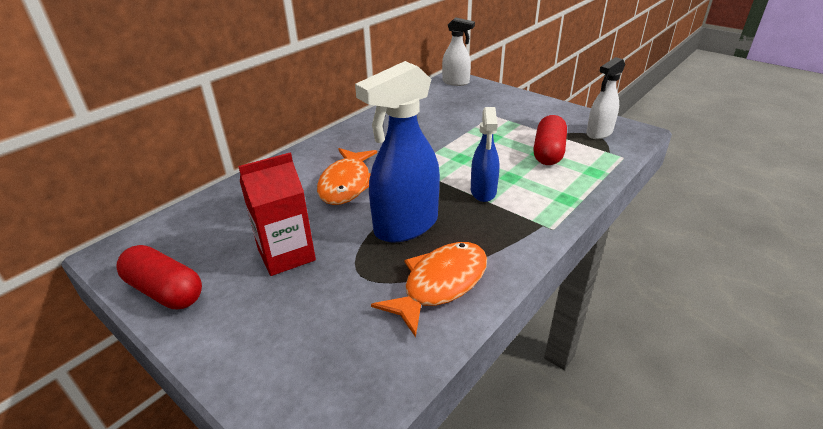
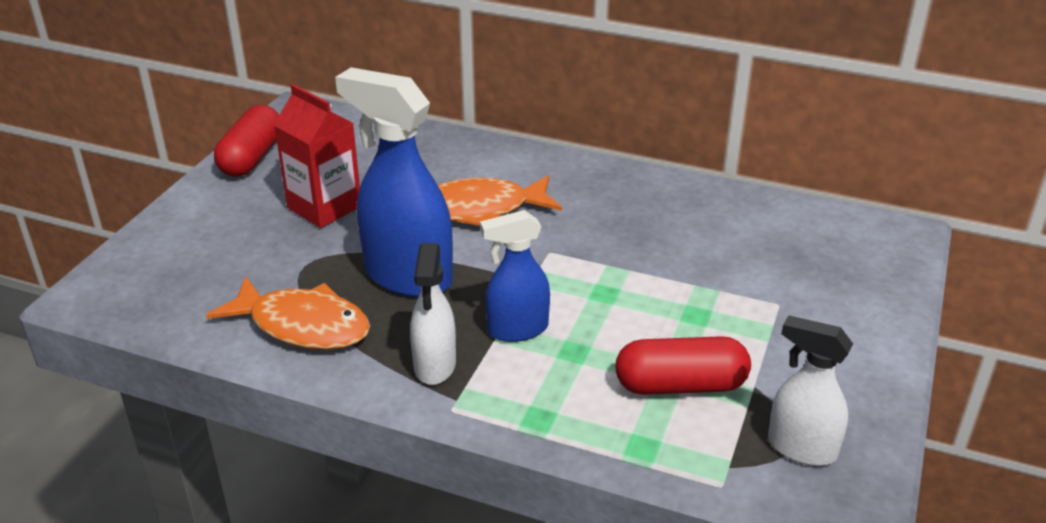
camera: 70 degrees right, 0 degrees up
white spray bottle [442,17,475,86] -> white spray bottle moved to [410,243,456,385]

